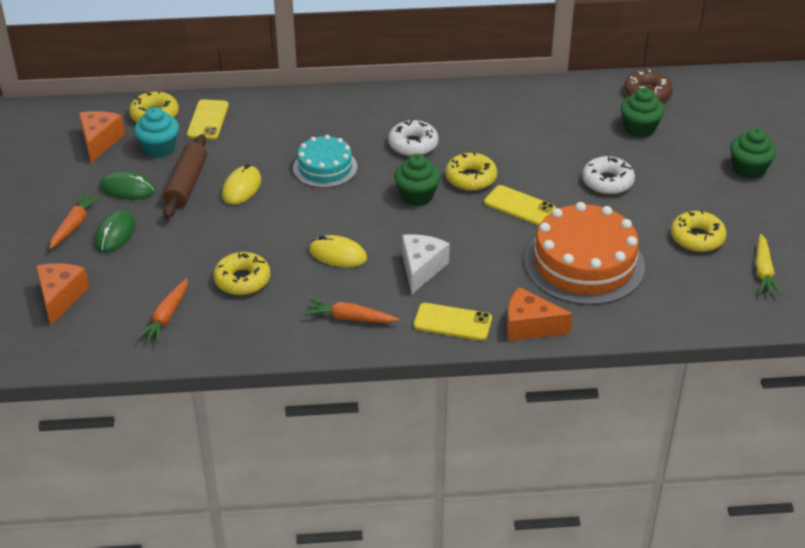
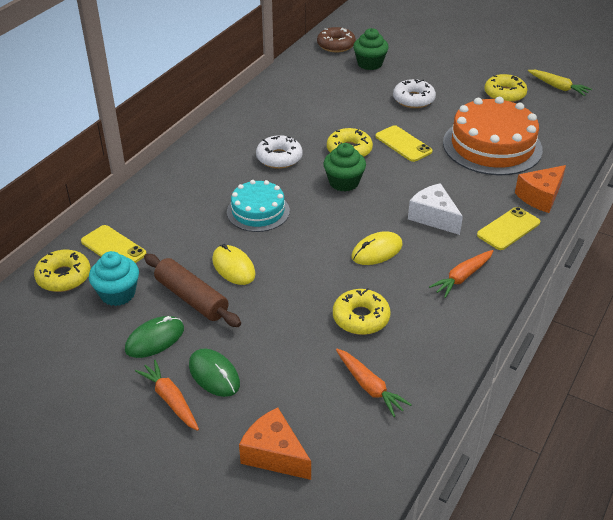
camera: 55 degrees left, 0 degrees up
orange cheese [79,111,125,163] -> none
yellow phone [484,185,556,226] -> yellow phone turned 75 degrees clockwise [375,125,433,162]
green cupcake [730,128,776,179] -> none

